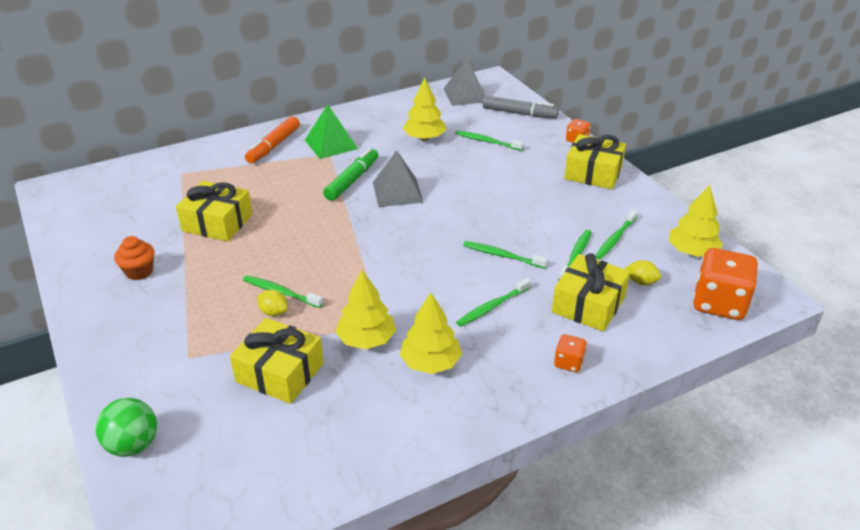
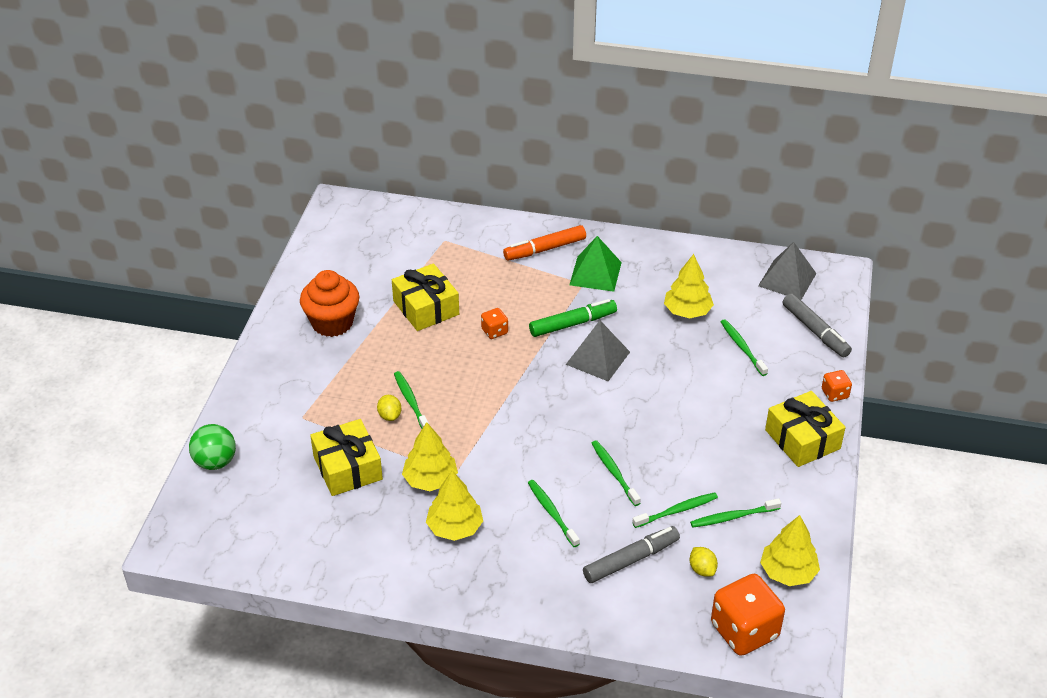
camera: 40 degrees right, 5 degrees up
orange cupcake [114,236,154,280] -> orange cupcake [300,270,359,337], size x1.67
green toothbrush [456,278,531,327] -> green toothbrush turned 60 degrees clockwise [528,480,580,547]
yellow gift [552,253,630,332] -> grey marker [583,526,680,583]
orange dice [554,334,587,372] -> orange dice moved to [481,308,508,339]

